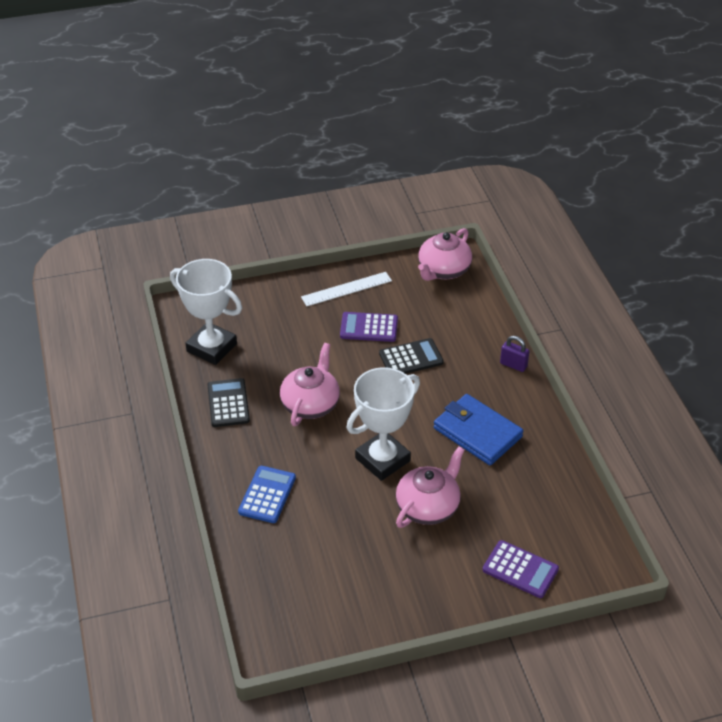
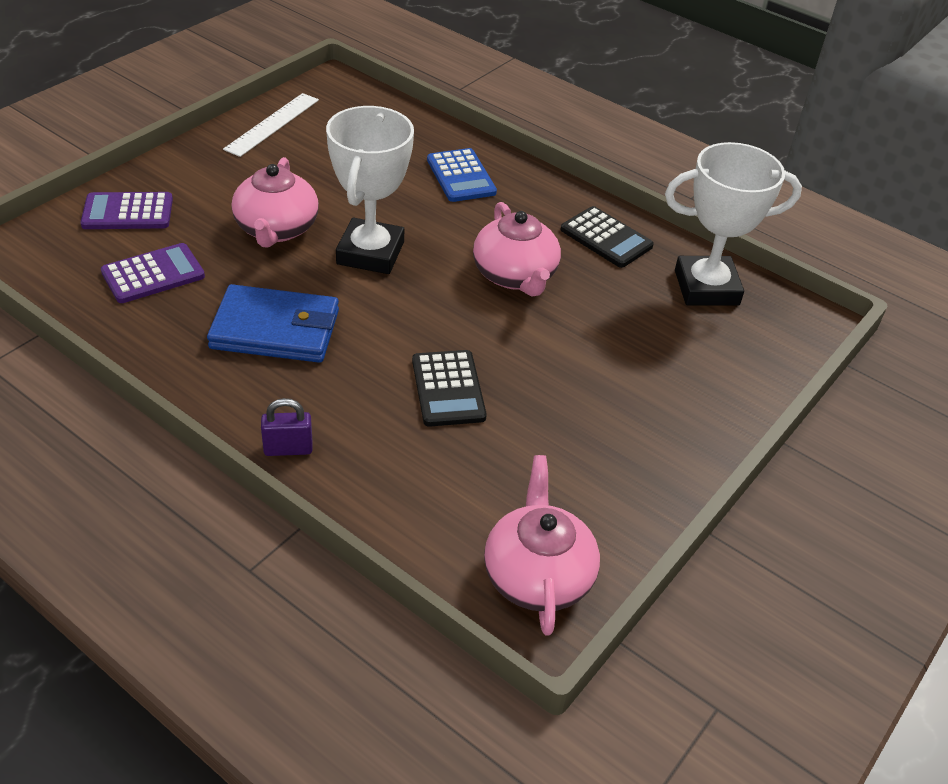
camera: 140 degrees right, 0 degrees up
white ruler [301,272,392,306] -> white ruler moved to [223,93,319,157]
purple calculator [340,312,398,342] -> purple calculator moved to [101,243,205,303]
black calculator [379,338,444,374] -> black calculator turned 45 degrees counterclockwise [412,350,487,427]

